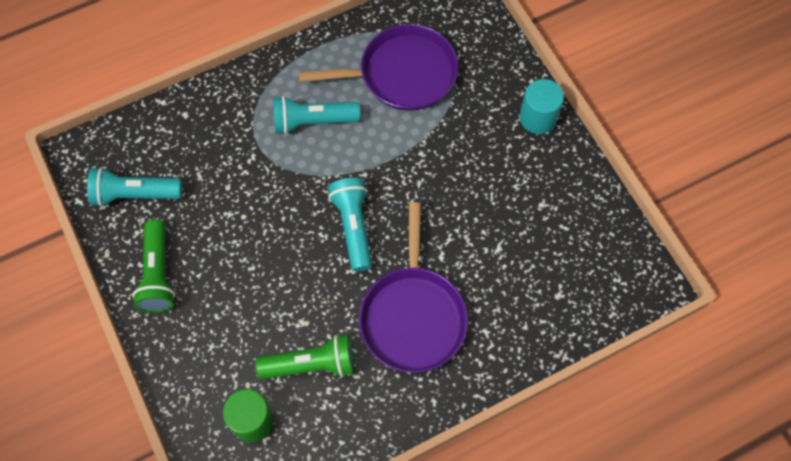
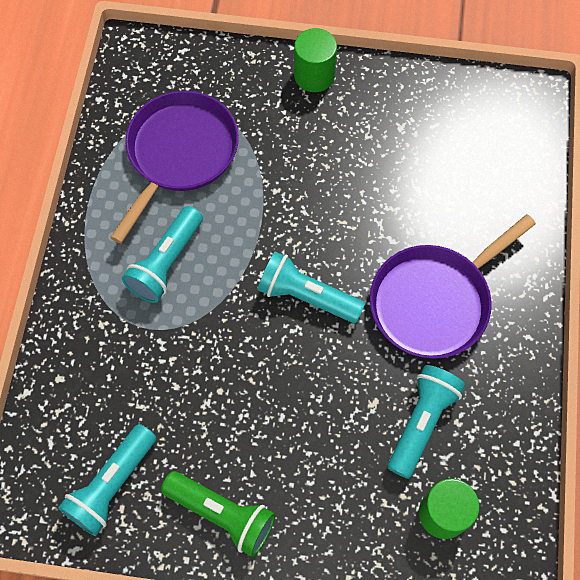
camera: 55 degrees left, 0 degrees up
green flashlight [255,335,354,379] -> turquoise flashlight [388,365,465,479]
purple pan [359,202,468,373] -> purple pan turned 105 degrees clockwise [370,214,536,359]
turquoise cylinder [519,79,564,134] -> green cylinder [294,28,337,92]

